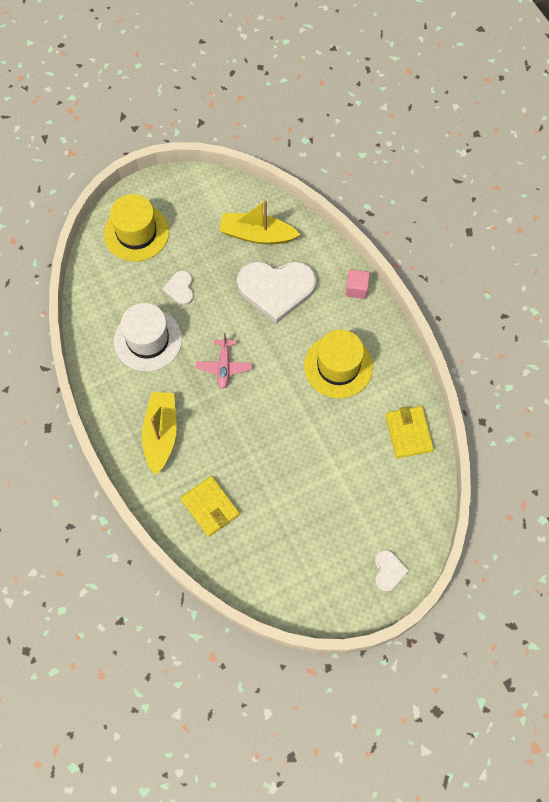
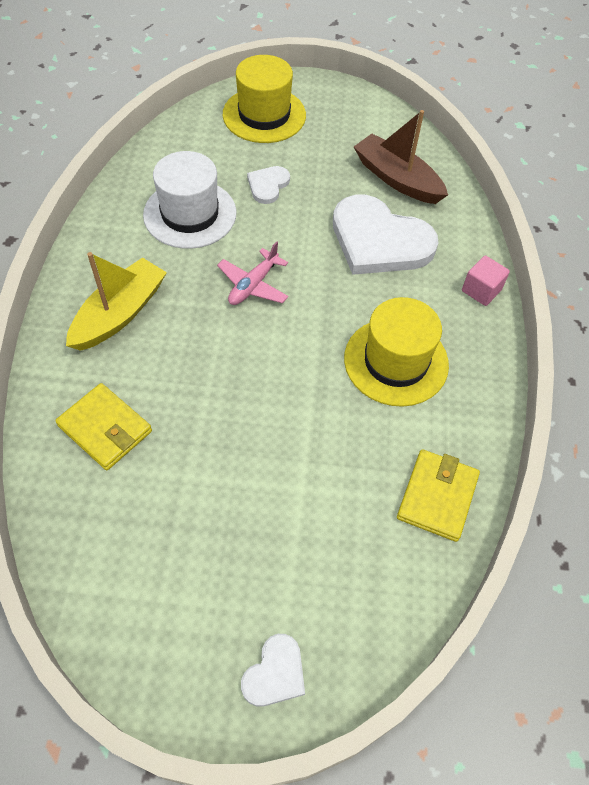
camera: 30 degrees right, 10 degrees down
yellow wallet [180,476,240,537] -> yellow wallet turned 45 degrees counterclockwise [55,383,152,470]
yellow boat [219,200,300,244] -> brown boat [354,110,448,204]

